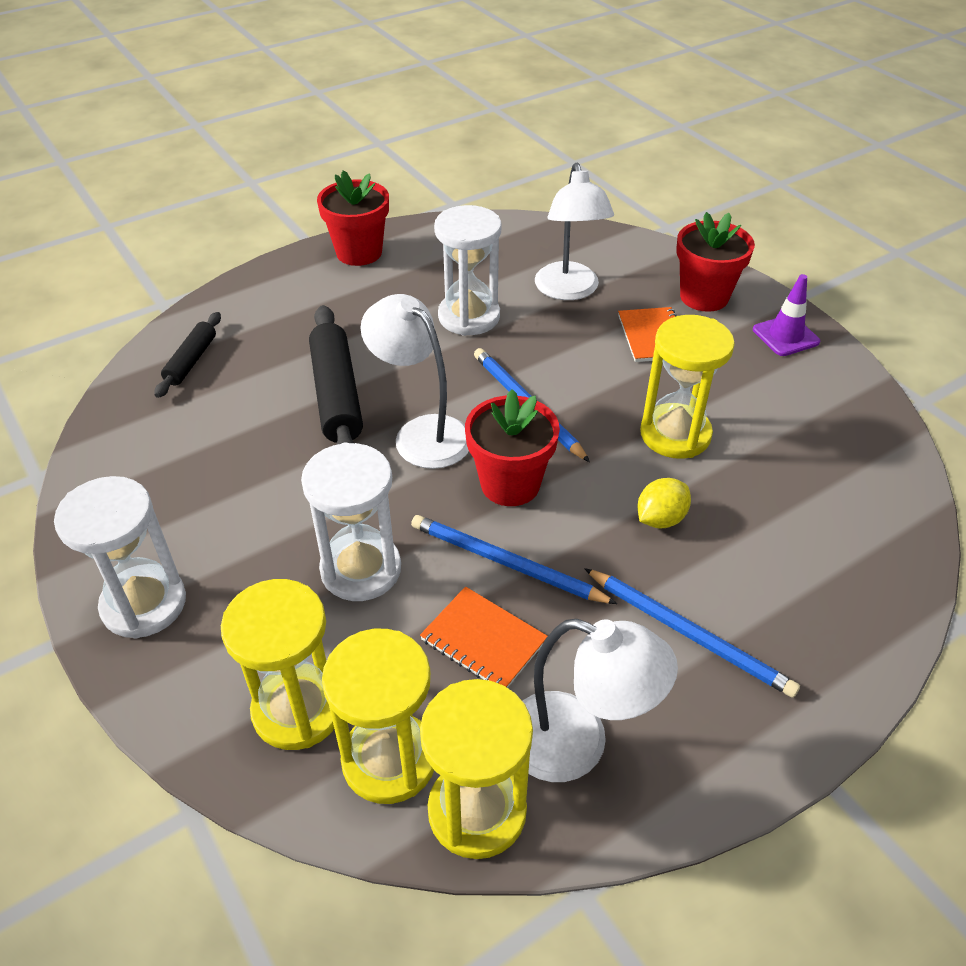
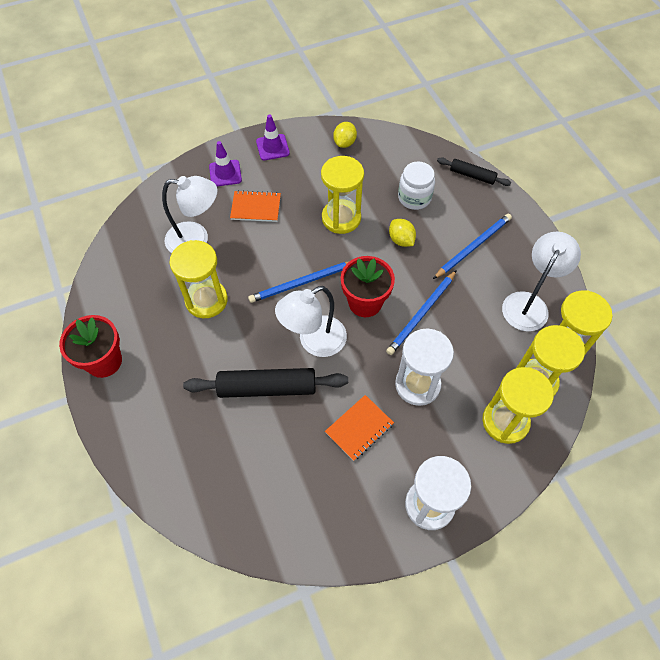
camera: 80 degrees left, 15 degrees up
black rolling pin [154,312,221,398] -> black rolling pin moved to [437,157,511,186]
orange notebook [420,586,548,688] -> orange notebook moved to [325,395,394,461]
white hourglass [434,205,502,336] -> yellow hourglass [170,240,228,318]
red flower pot [676,212,755,312] -> purple traffic cone [209,141,242,187]
none -> yellow lemon [333,122,357,148]
none -> white jar [398,161,435,210]

